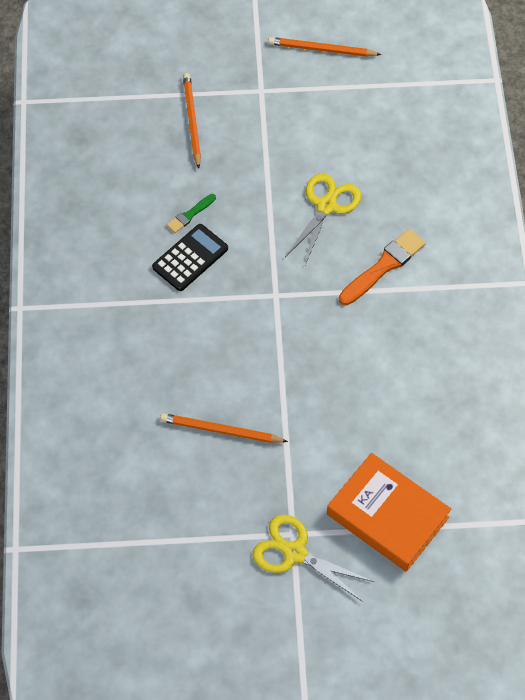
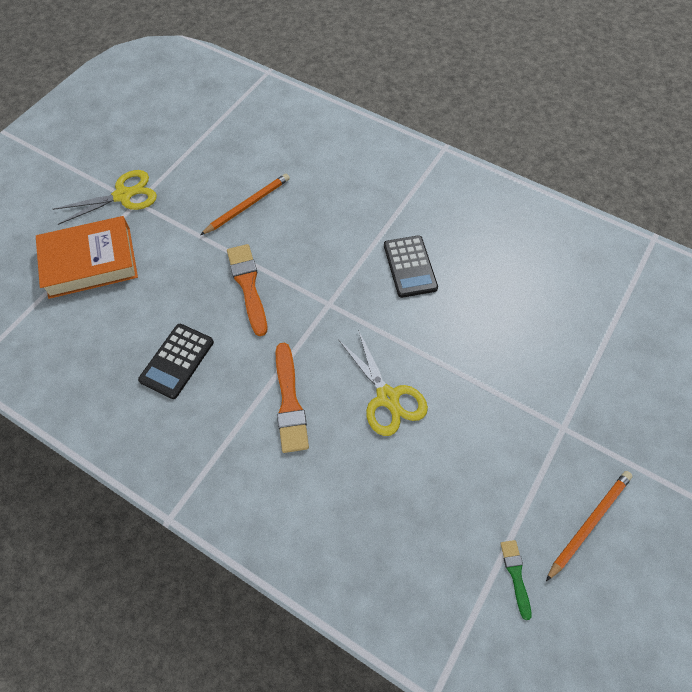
camera: 125 degrees right, 0 degrees up
green brush [167,194,216,233] -> green brush moved to [500,540,532,620]
orange pencil [183,73,201,169] -> none
none -> black calculator [138,324,214,399]
none -> orange brush [227,244,267,336]

